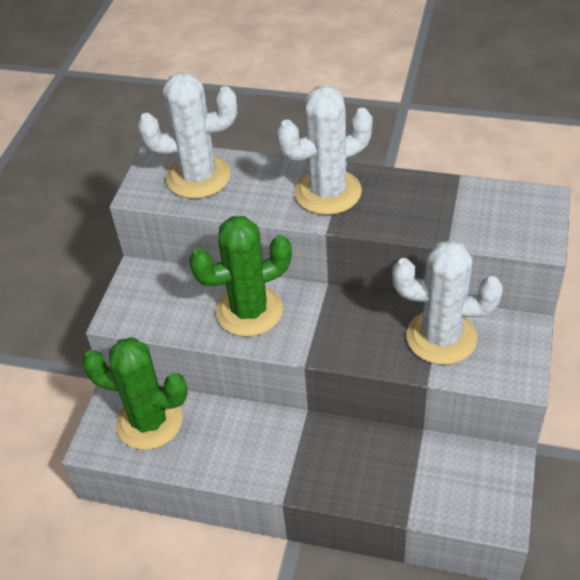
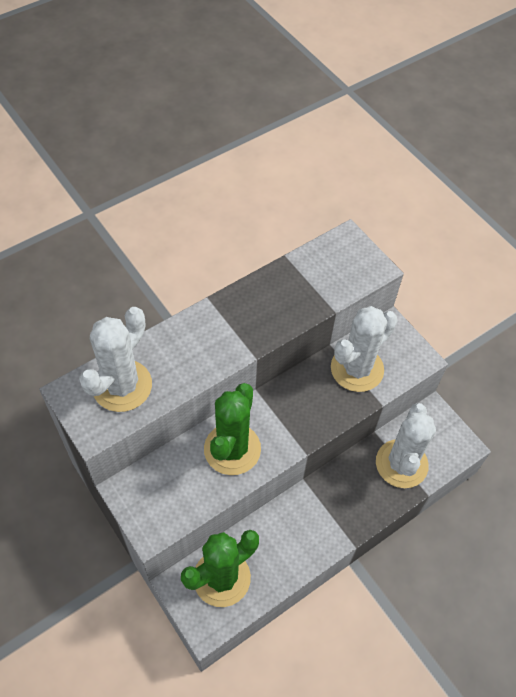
camera: 55 degrees left, 10 degrees up
white cactus [276,86,373,215] -> white cactus moved to [376,403,436,488]

